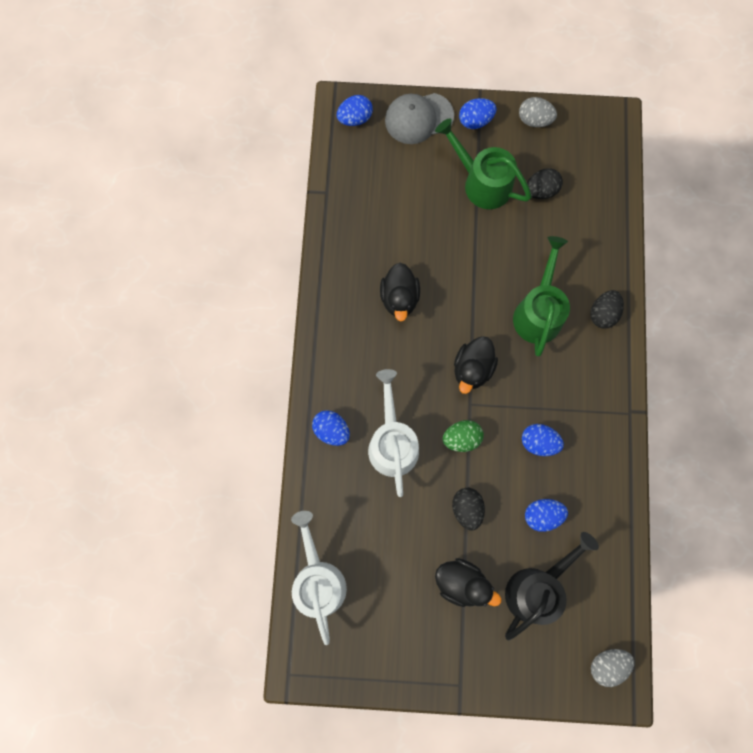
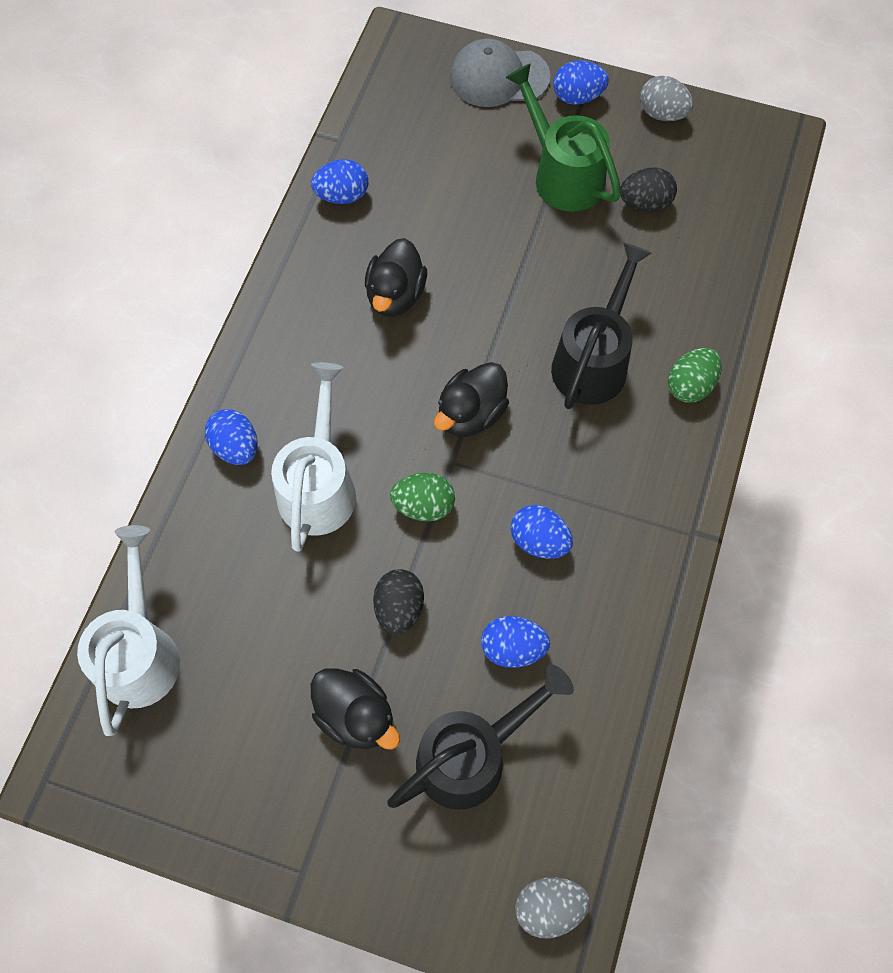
camera: 15 degrees right, 10 degrees down
blue egg [337,95,373,126] -> blue egg moved to [311,159,368,204]
green watering can [513,236,570,356] -> black watering can [551,242,652,409]
black egg [590,290,624,329] -> green egg [668,348,722,403]

